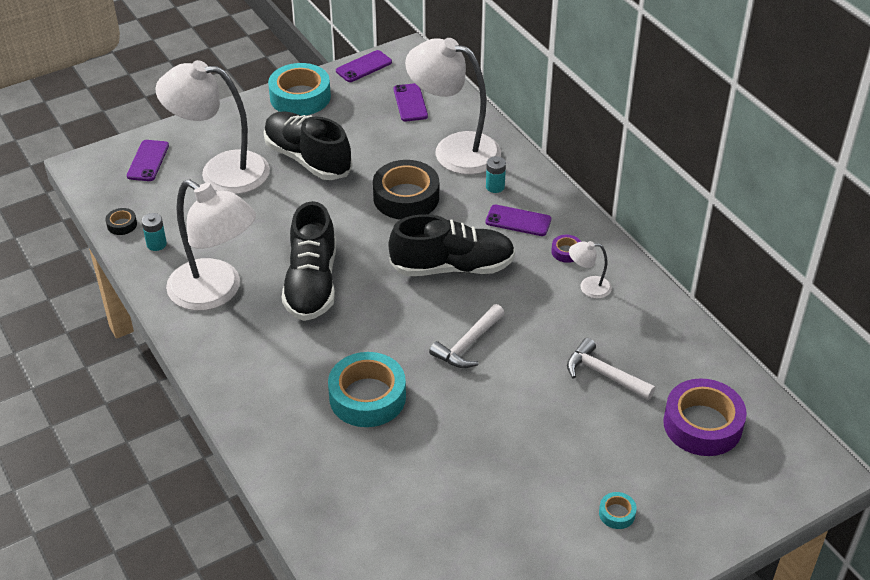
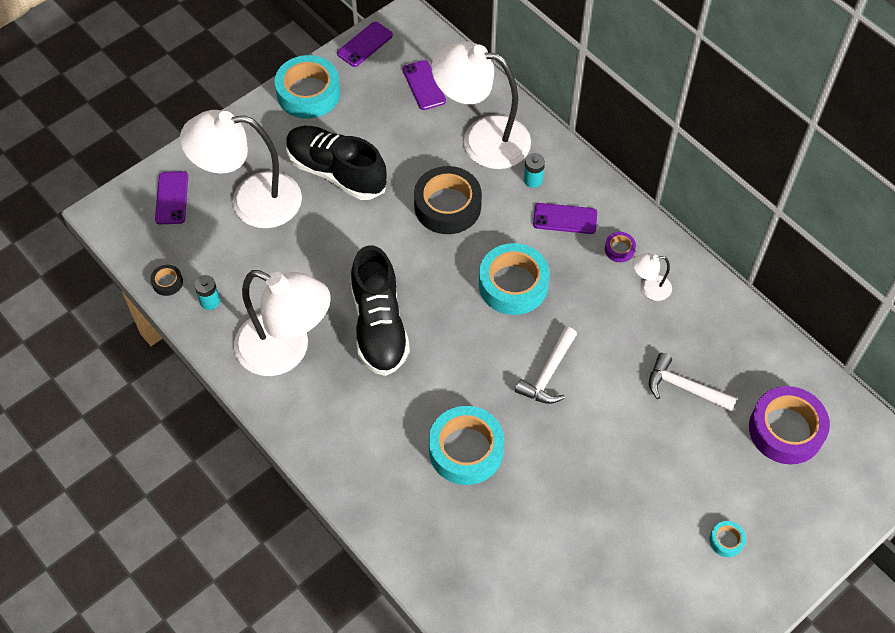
camera: 10 degrees left, 15 degrees up
black shoe [388,214,515,276] -> turquoise tape [479,243,550,315]

